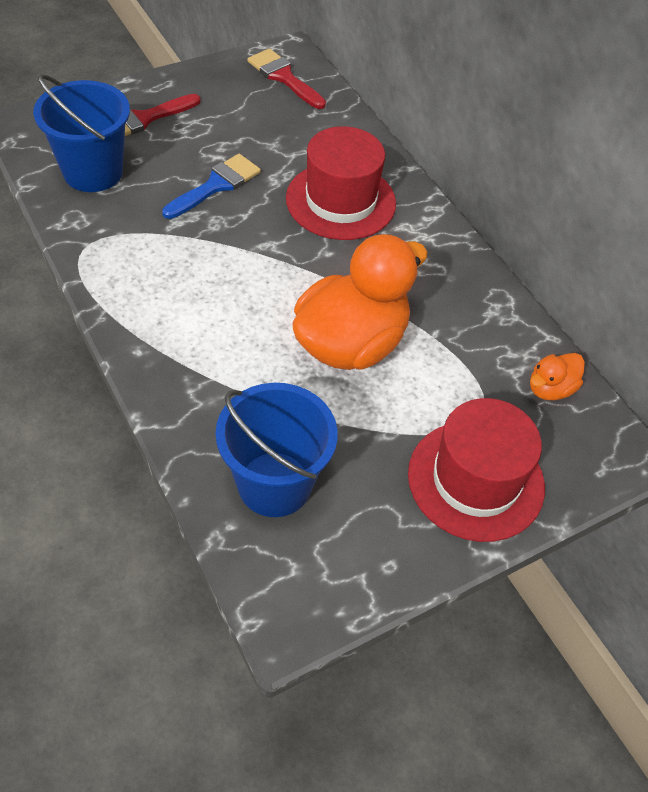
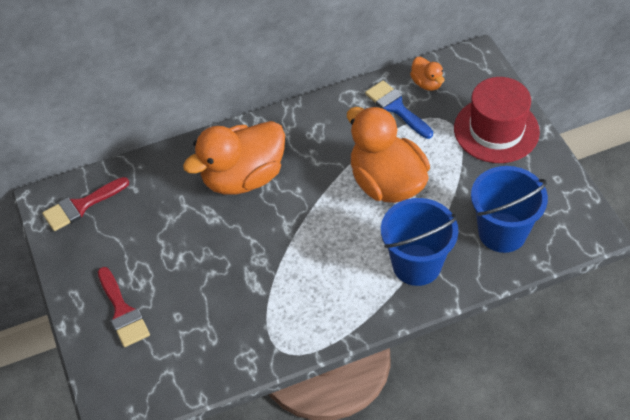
camera: 75 degrees left, 0 degrees up
blue bucket [33,74,130,192] -> blue bucket moved to [381,198,458,286]
blue brush [162,154,261,219] -> blue brush moved to [365,80,433,139]
red hat [286,126,396,240] -> orange duck [183,121,285,194]

